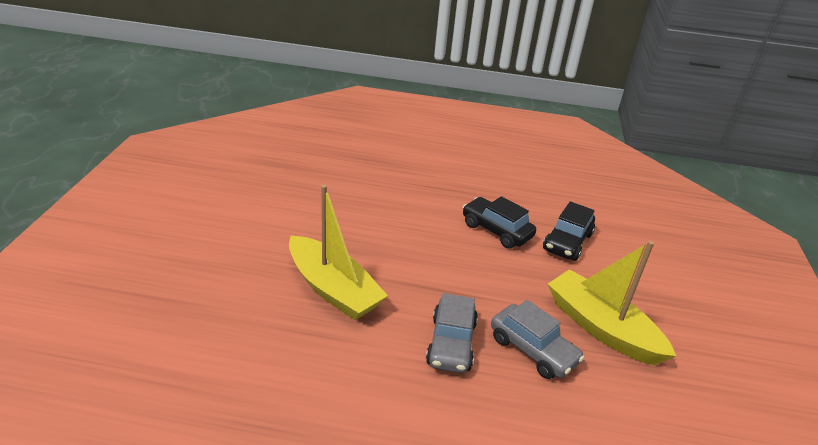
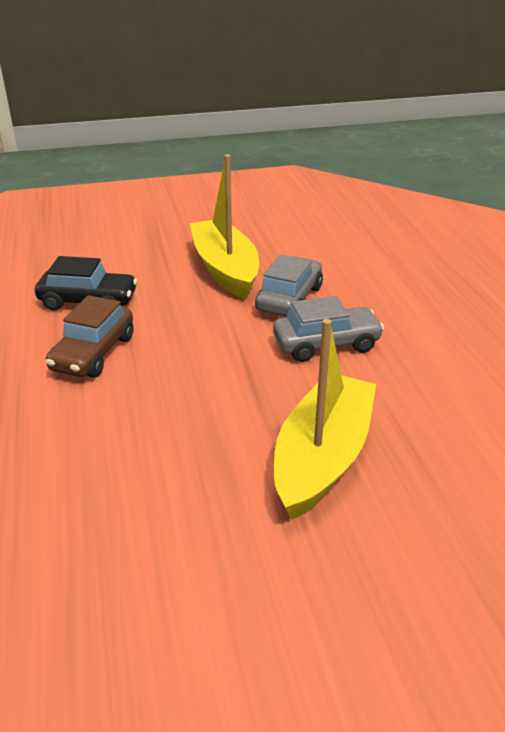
camera: 110 degrees left, 0 degrees up
black car [463,196,536,249] -> brown car [45,295,133,378]
yellow boat [548,241,676,365] -> yellow boat turned 135 degrees clockwise [189,154,259,300]

